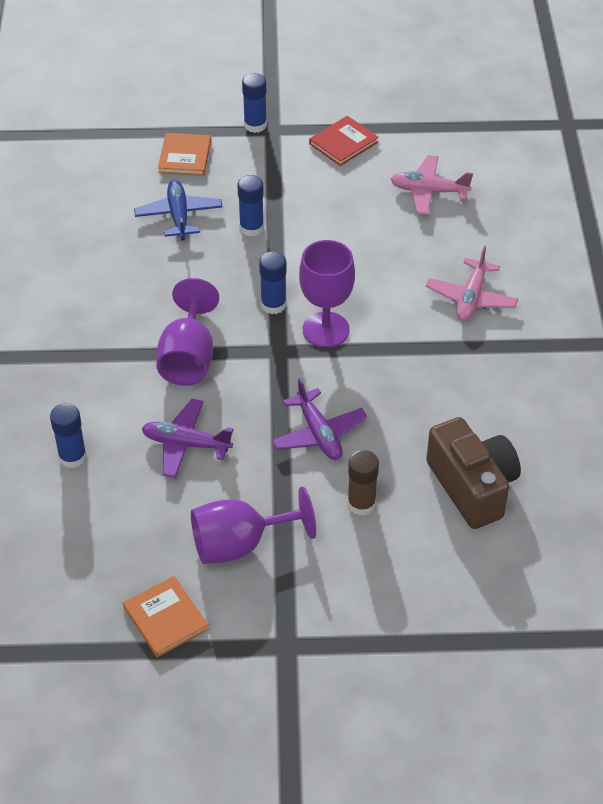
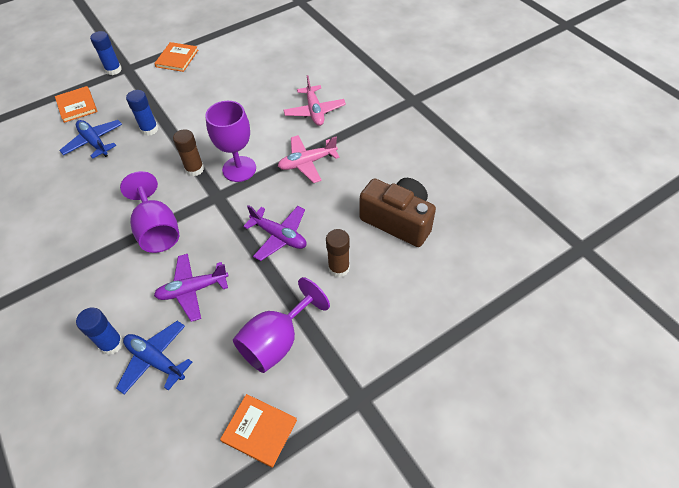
camera: 30 degrees left, 5 degrees up
blue glue stick [259,251,287,314] -> brown glue stick [173,129,204,176]
red book [309,116,379,166] -> orange book [154,42,198,72]
pink plane [391,155,473,215] -> pink plane moved to [278,135,340,183]
none -> blue plane [116,321,192,394]

